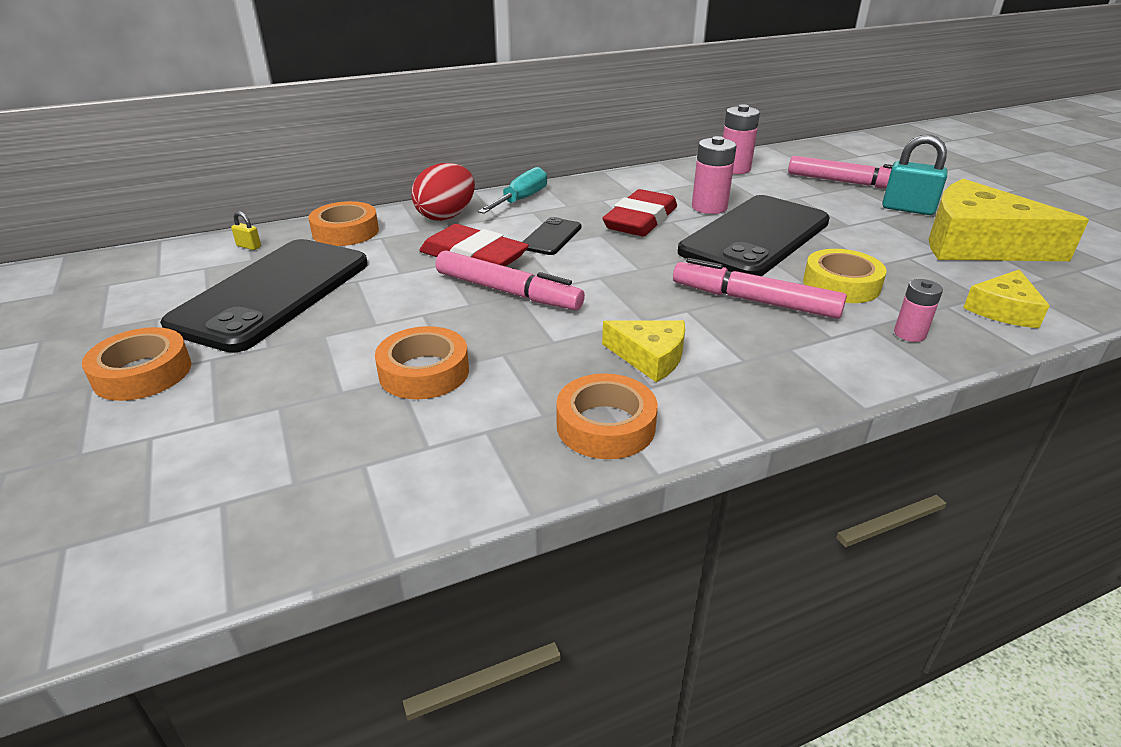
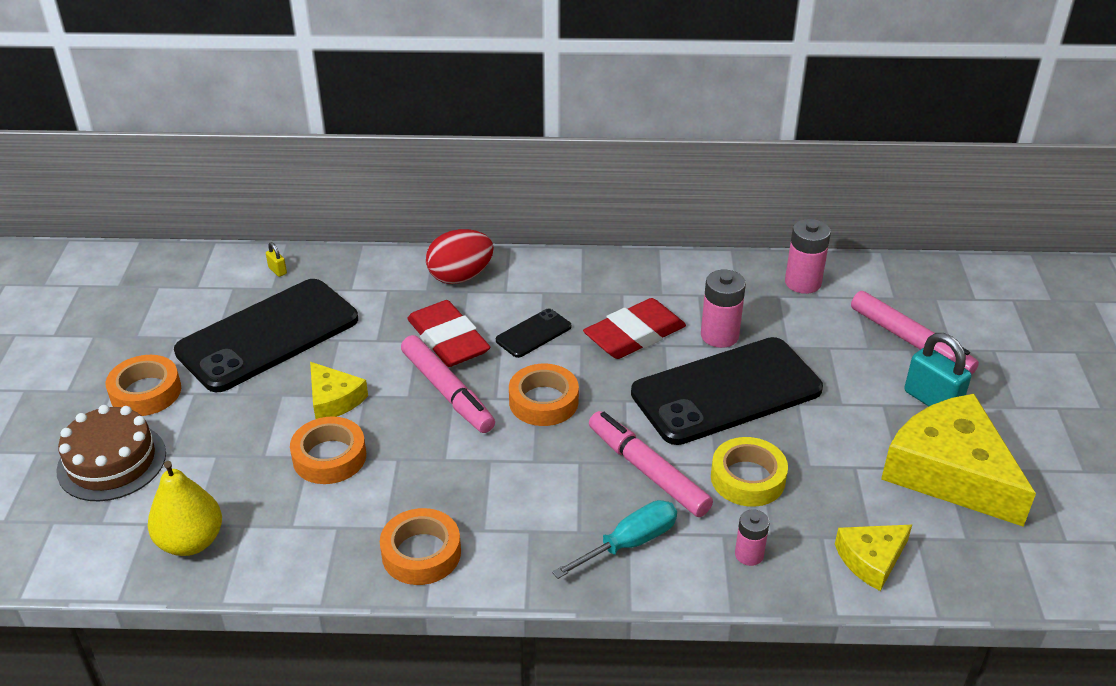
camera: 25 degrees right, 5 degrees up
orange tape [308,201,379,246] -> orange tape moved to [509,364,579,426]
turquoise screwdriver [478,167,547,214] -> turquoise screwdriver moved to [552,500,677,579]
yellow cheese [602,320,685,382] -> yellow cheese moved to [310,362,368,419]
none -> brown cake [56,405,166,501]
none -> yellow pear [148,461,222,556]

